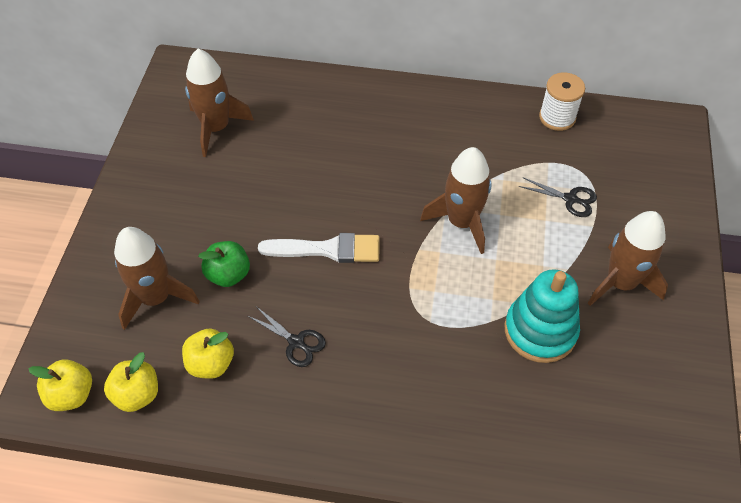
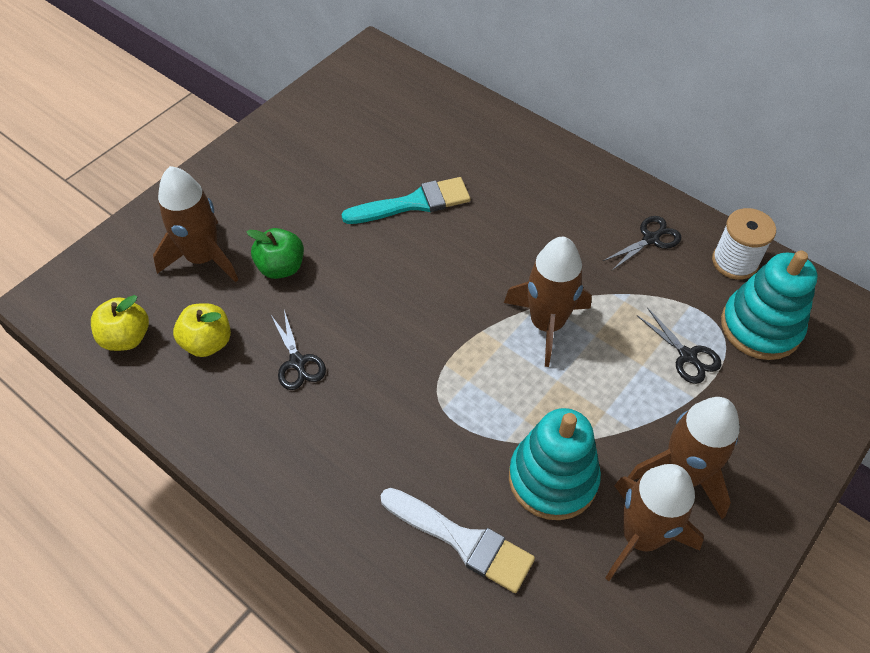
camera: 30 degrees right, 0 degrees up
yellow apple [29,359,92,411] -> none
brown rocket [185,49,254,157] -> brown rocket moved to [605,464,704,581]
white brush [258,233,380,263] -> white brush moved to [380,488,535,593]
none -> turquoise brush [341,177,470,224]
none -> black scissors [603,216,681,270]
none -> turquoise stacking toy [721,251,818,360]

